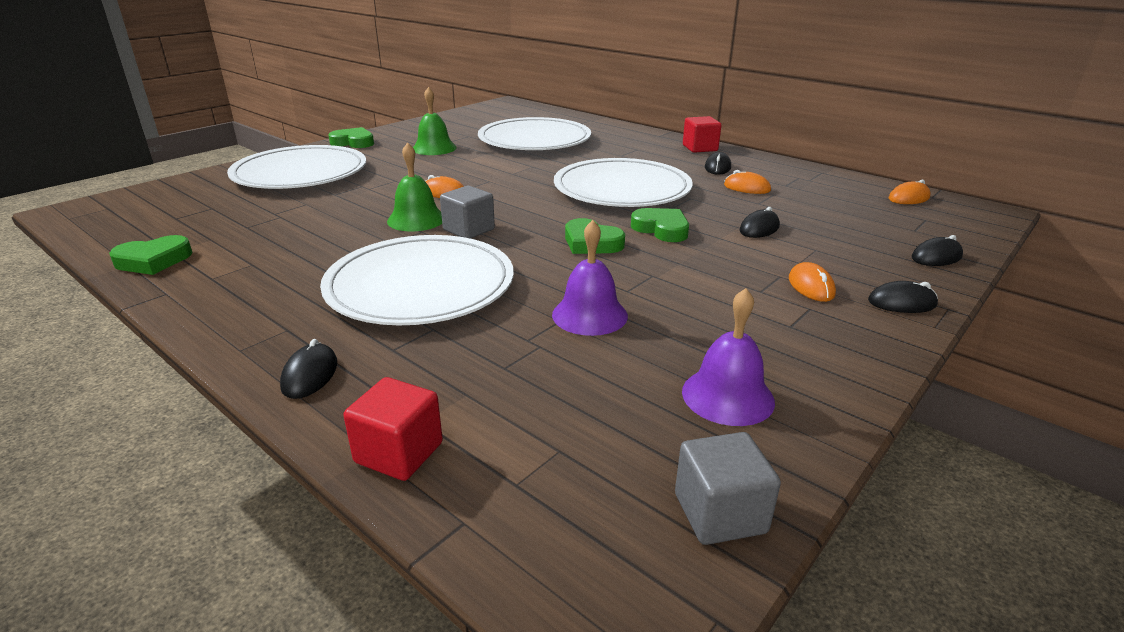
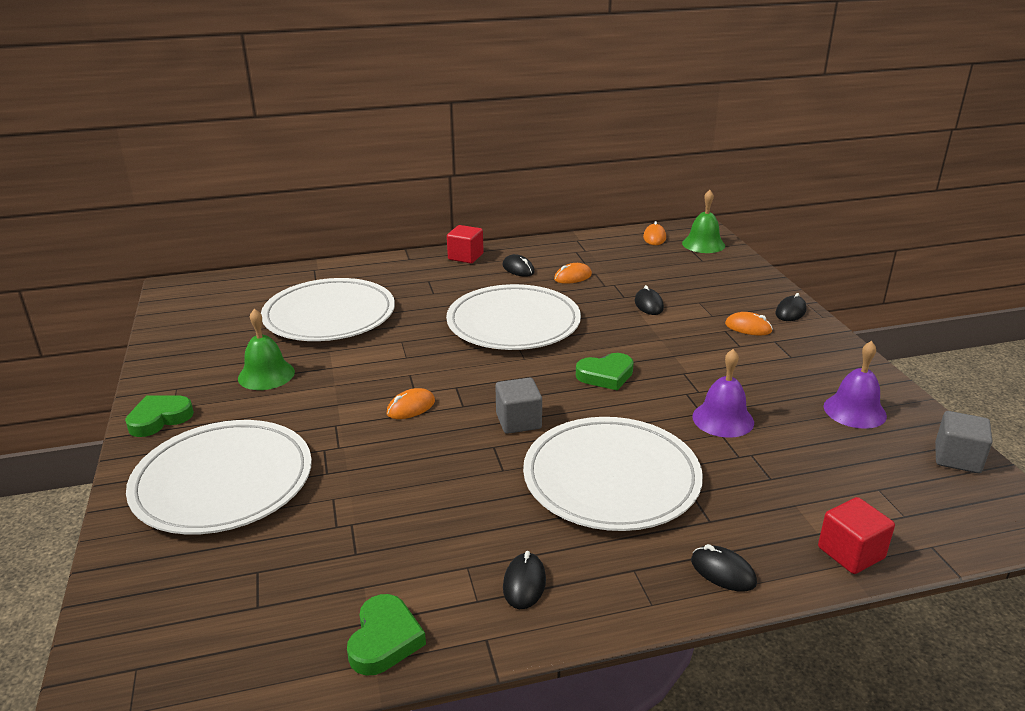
camera: 55 degrees left, 0 degrees up
green bell [387,142,442,231] -> green bell moved to [682,190,725,253]
green heart [631,208,689,242] -> none
black mouse [912,235,963,266] -> black mouse moved to [503,551,546,609]

